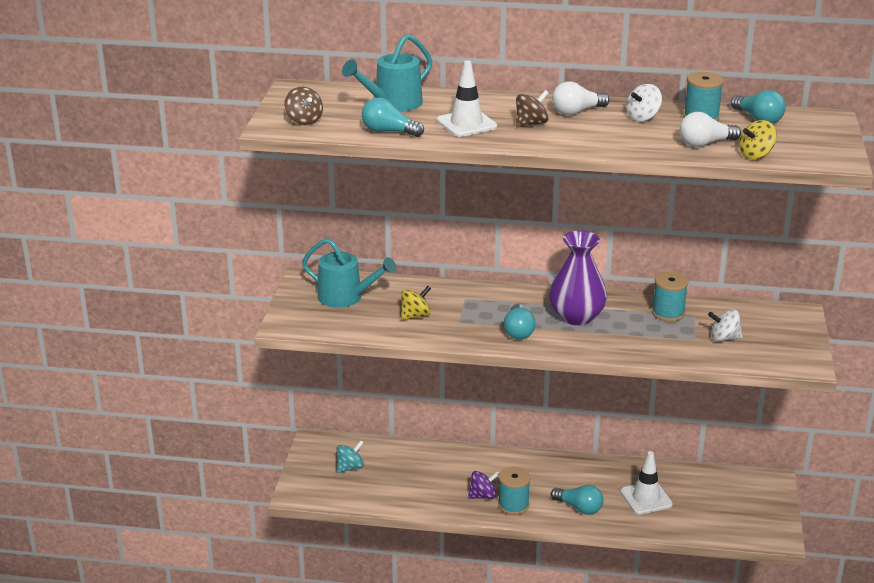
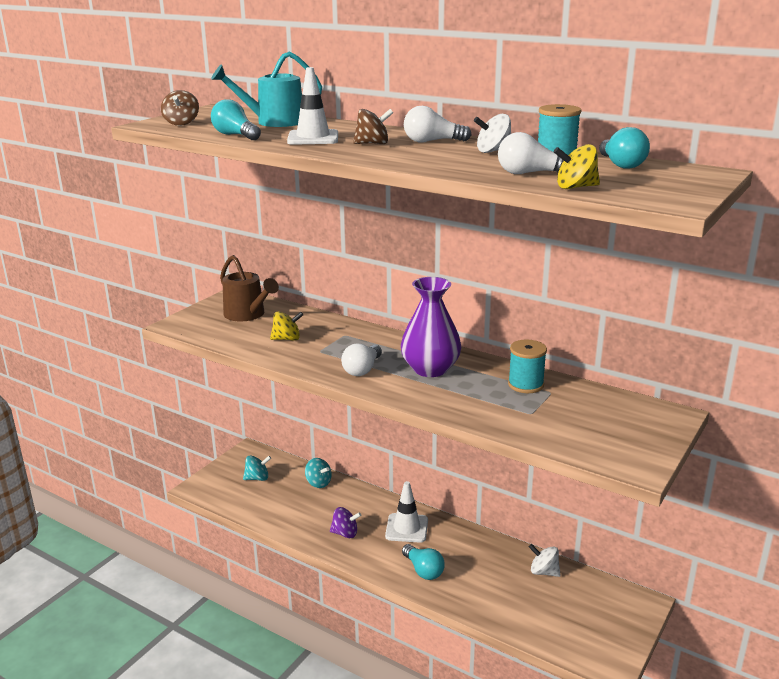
camera: 25 degrees right, 5 degrees down
turquoise watering can [302,238,396,308] -> brown watering can [220,255,279,321]
turquoise spool [498,467,531,515] -> none
turquoise light bulb [504,304,536,339] -> white light bulb [341,343,382,376]
white traffic cone [621,451,673,515] -> white traffic cone moved to [385,481,428,543]
white spinning top [708,309,743,342] -> white spinning top moved to [529,544,561,577]
none -> turquoise spinning top [305,458,332,488]

